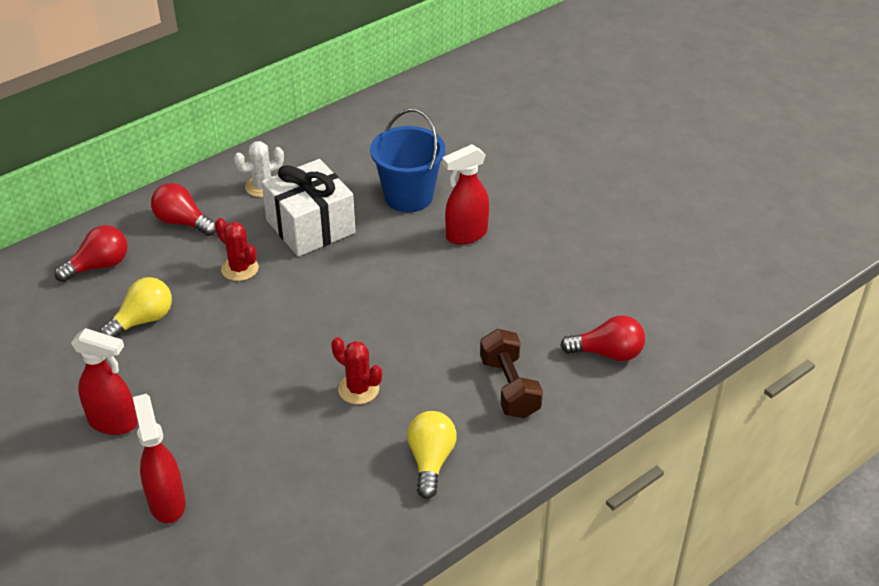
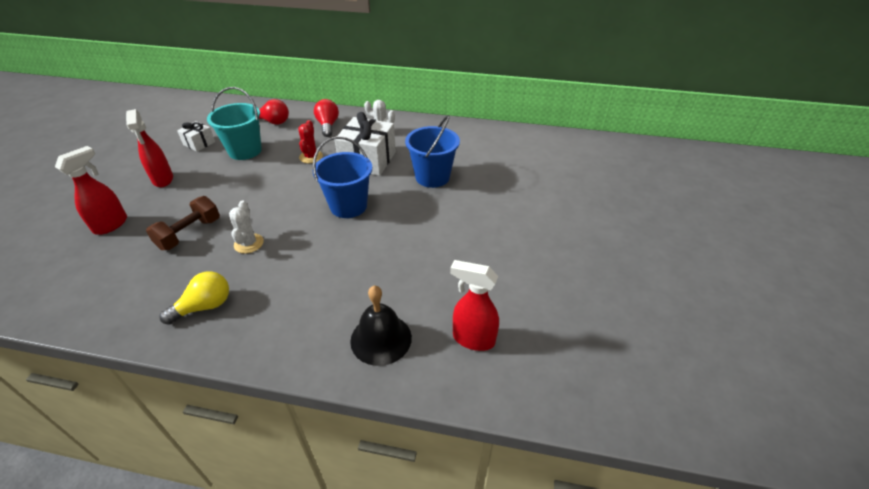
camera: 50 degrees right, 0 degrees up
yellow light bulb [100,277,172,338] -> turquoise bucket [207,87,262,160]
red cactus [331,337,382,404] -> white cactus [229,200,264,254]
red spray bottle [442,144,489,245] -> red spray bottle moved to [450,260,499,351]
brown dumbbell [480,329,543,418] -> brown dumbbell moved to [146,196,220,250]
red light bulb [560,315,645,361] -> black bell [350,286,412,366]
none -> white gift [177,121,215,152]
none -> blue bucket [313,136,372,218]

